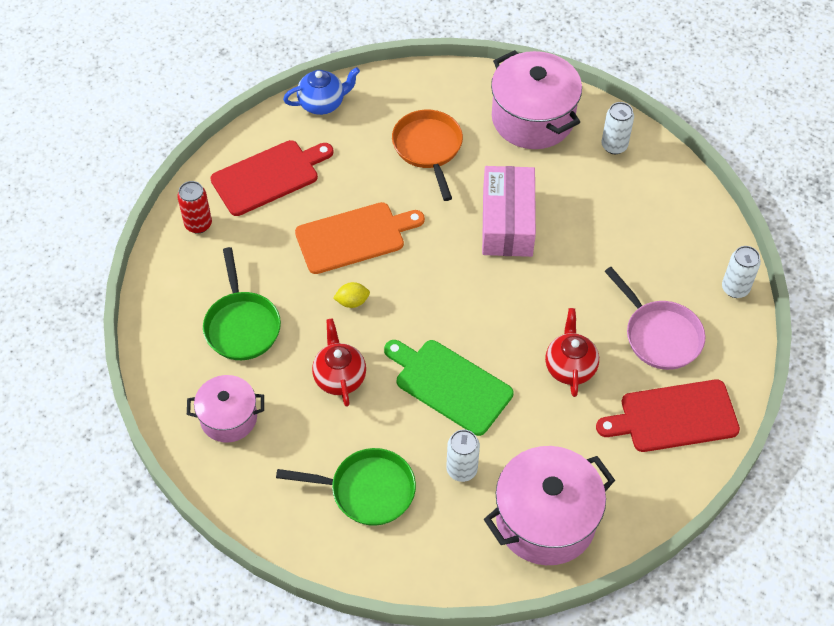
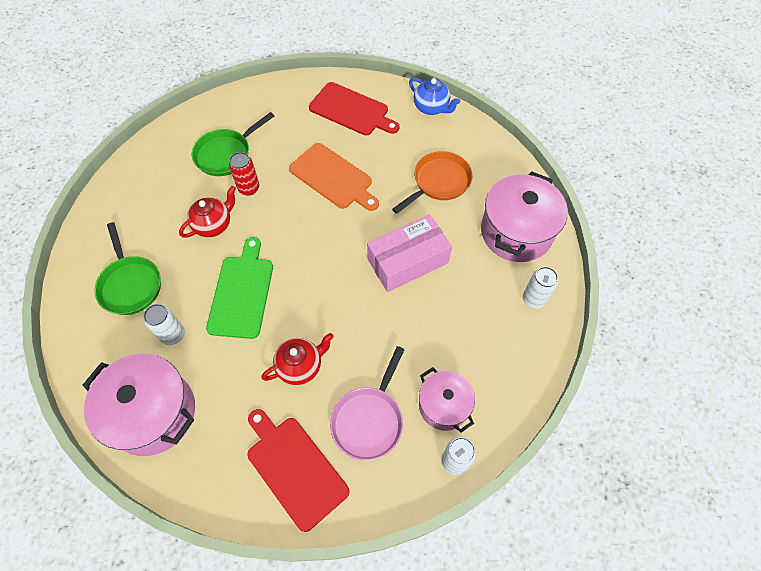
camera: 60 degrees right, 5 degrees up
red can [177,181,212,234] -> red can moved to [229,152,259,196]
pink pot [187,375,264,443] -> pink pot moved to [419,367,475,432]
yellow lemon [333,282,370,308] -> none

